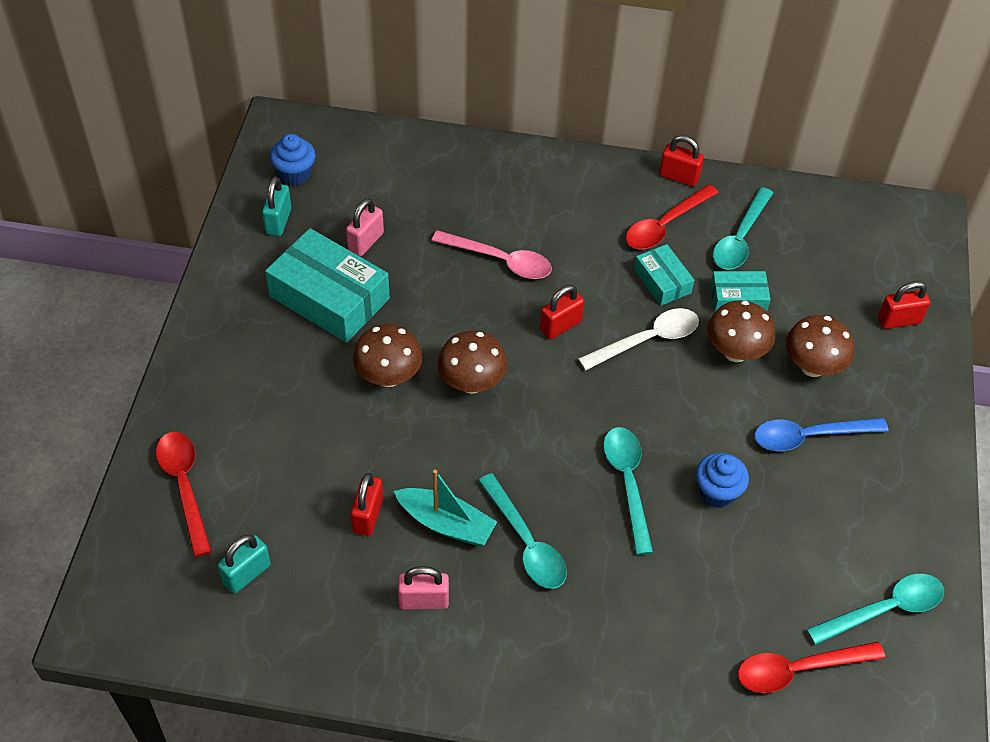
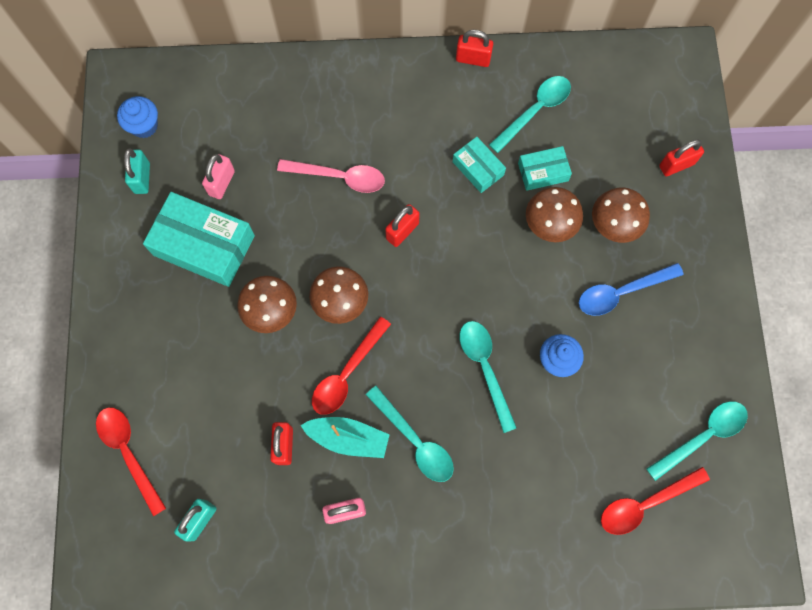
camera: 10 degrees left, 20 degrees up
white spoon [578,308,699,371] -> none
red spoon [626,184,719,249] -> red spoon moved to [312,317,391,415]
turquoise spoon [713,187,773,270] -> turquoise spoon turned 150 degrees counterclockwise [489,76,571,153]

